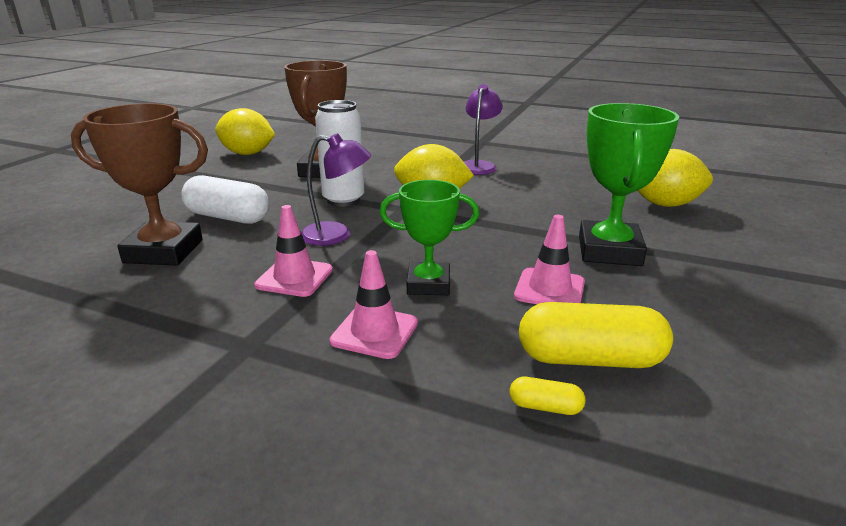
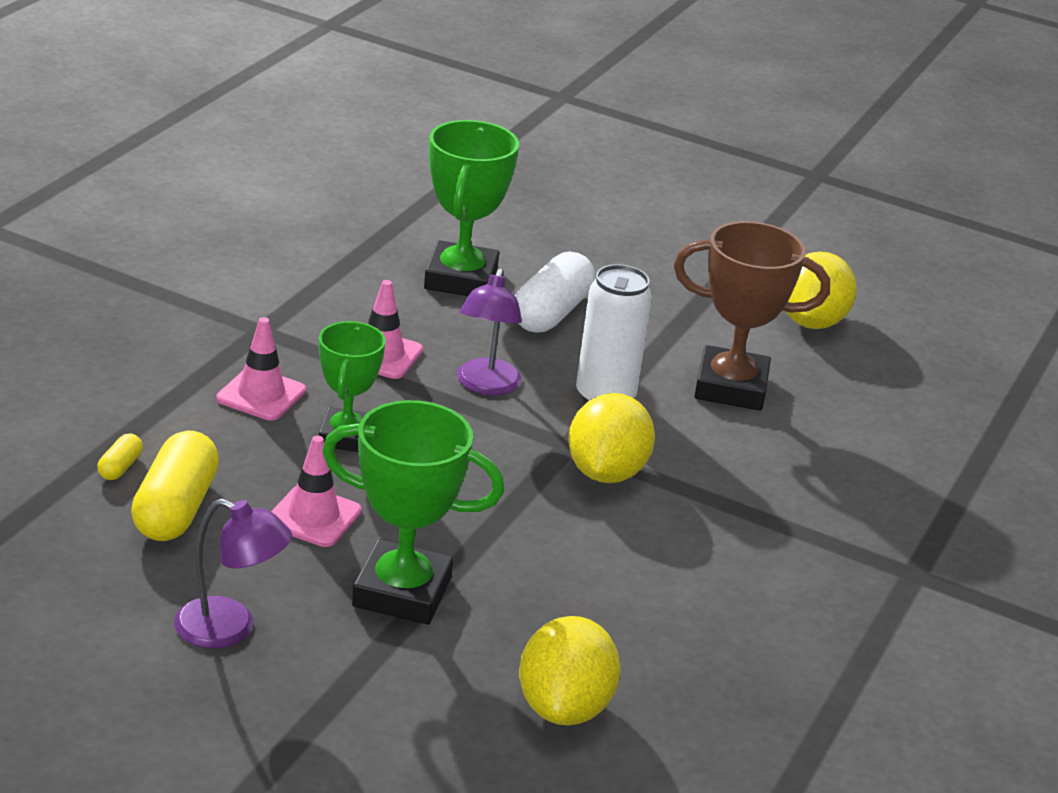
camera: 90 degrees right, 5 degrees up
brown trophy [71,103,208,266] -> green trophy [424,120,519,296]
purple lamp [464,84,503,175] -> purple lamp moved to [174,499,292,648]

